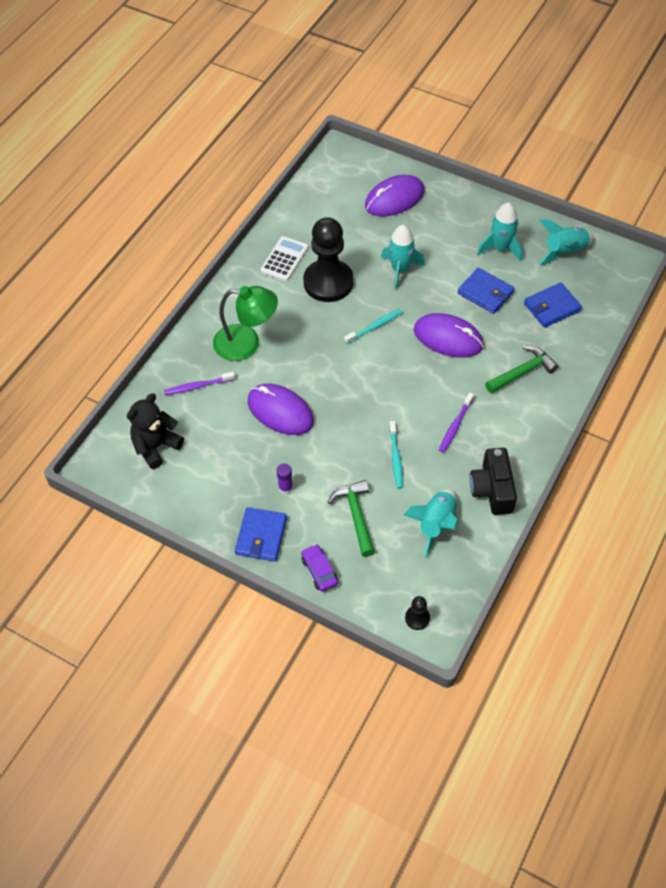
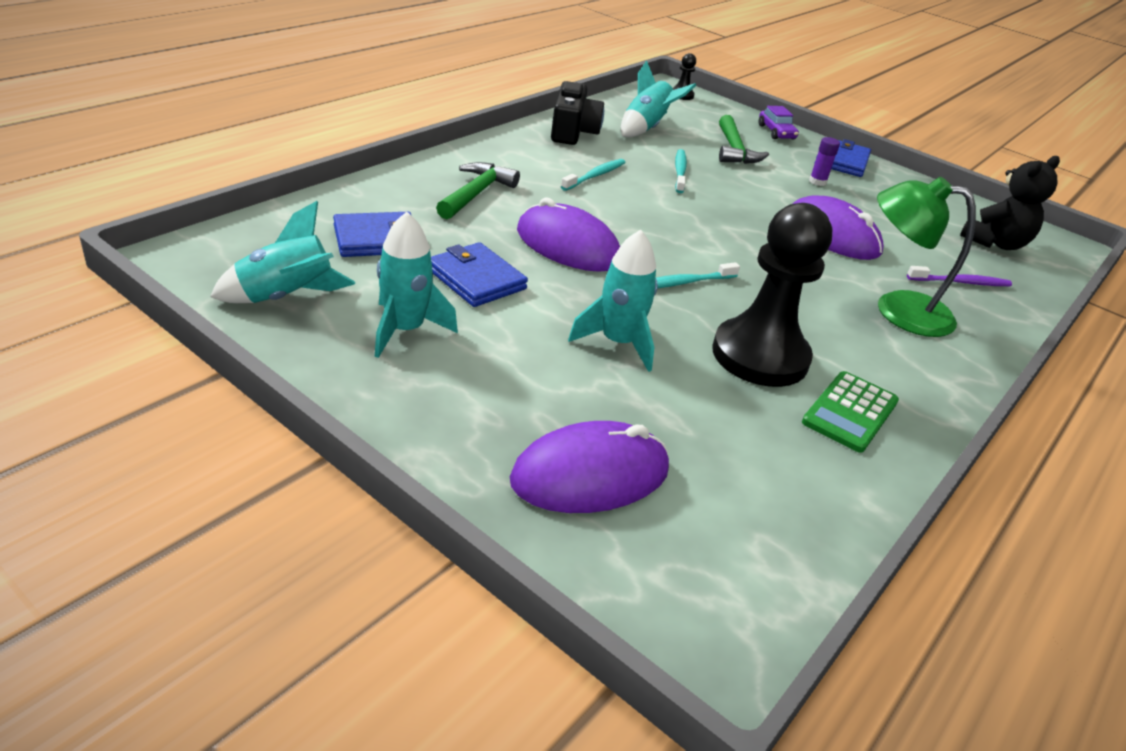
camera: 175 degrees left, 20 degrees down
white calculator [261,236,308,281] -> green calculator [802,371,899,453]
purple toothbrush [439,392,474,453] -> turquoise toothbrush [561,159,626,191]
green hammer [485,345,559,394] -> green hammer turned 135 degrees clockwise [436,162,520,219]

